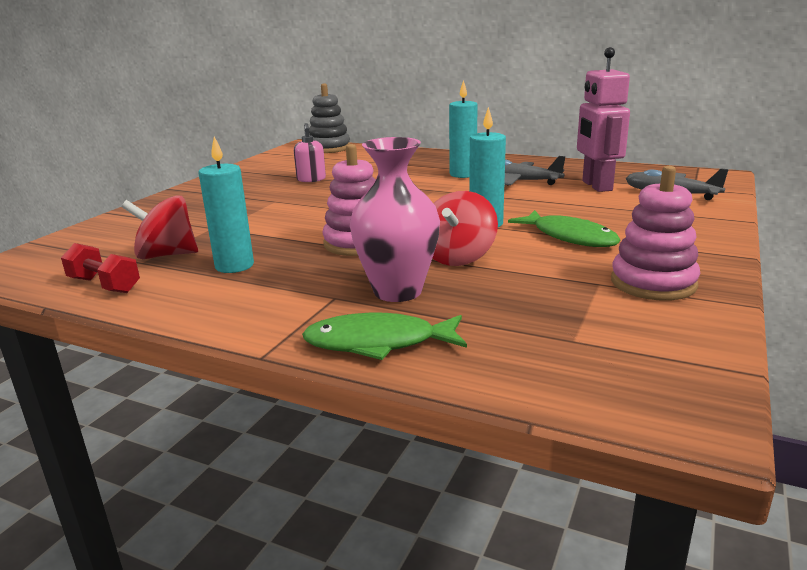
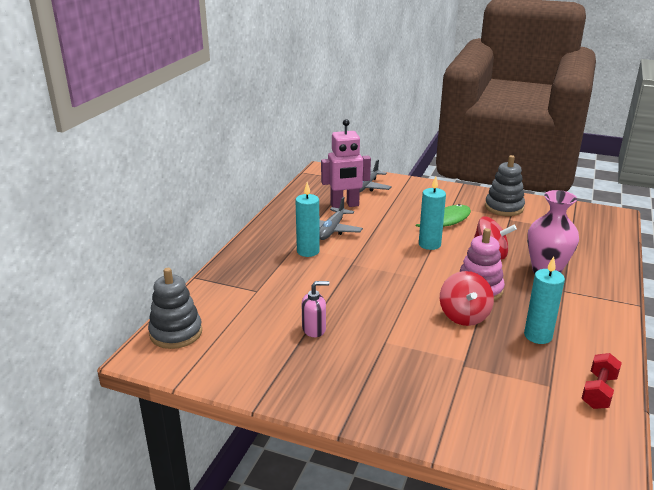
camera: 95 degrees left, 5 degrees up
red spinning top [121,195,198,259] -> red spinning top moved to [440,271,494,326]
green fish [302,313,467,360] -> none
pink stacking toy [611,166,700,301] -> grey stacking toy [485,155,525,216]

